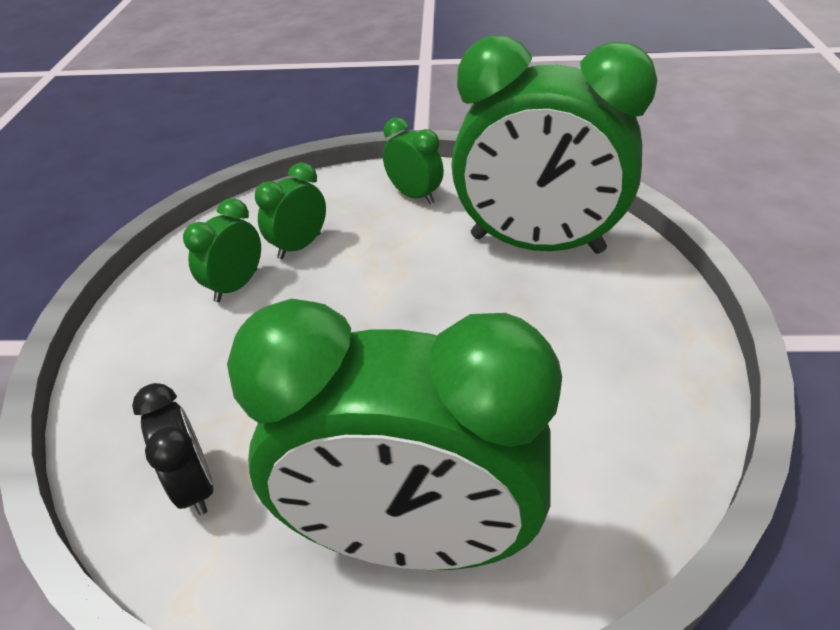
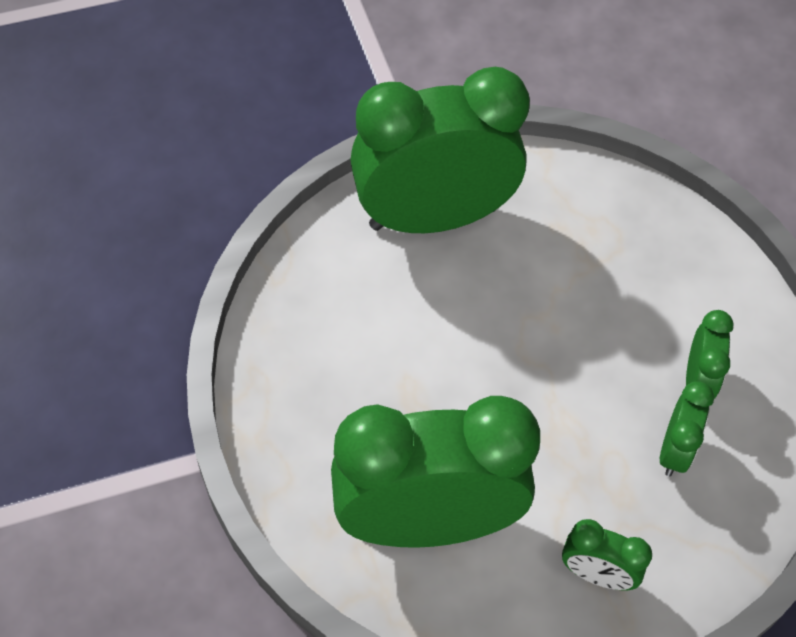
camera: 155 degrees right, 15 degrees up
black clock [132,383,213,515] -> none

